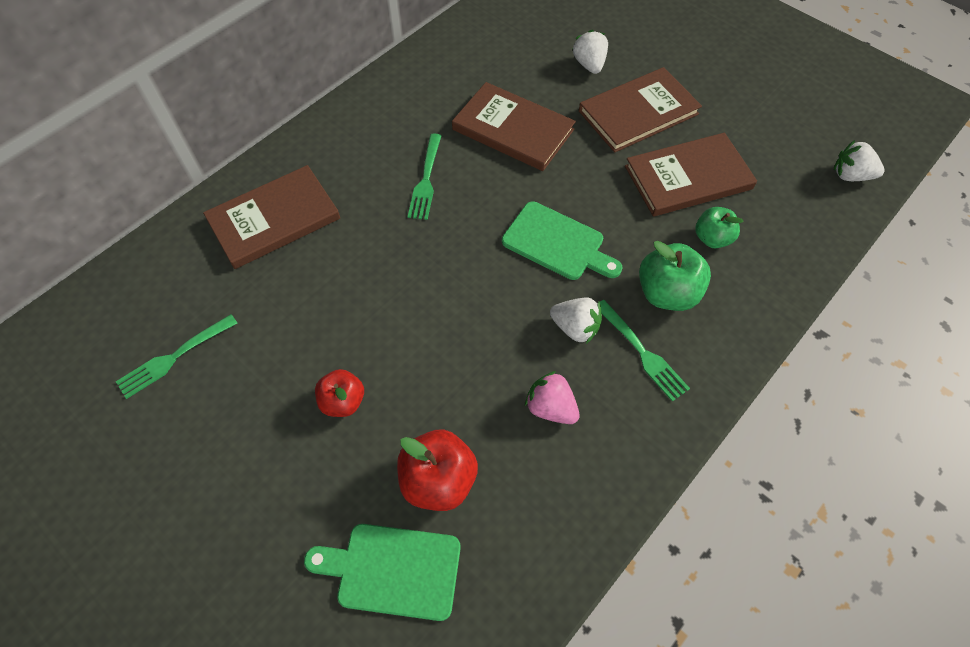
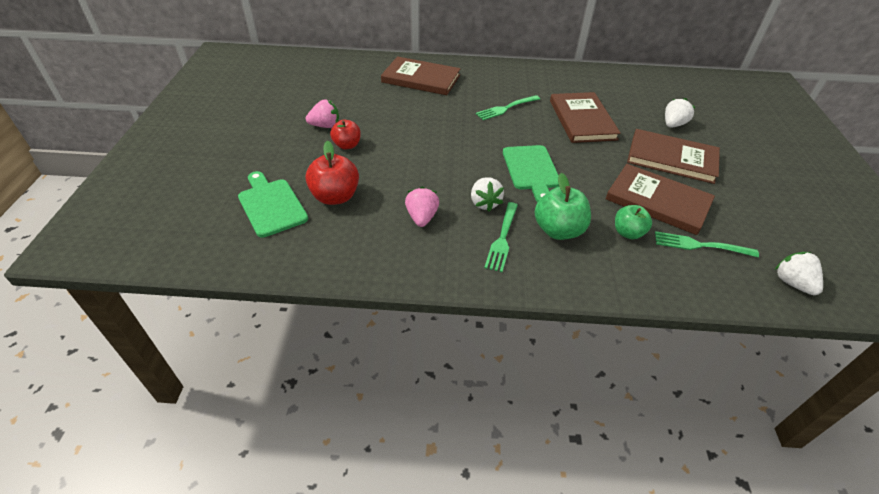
camera: 50 degrees right, 15 degrees down
green fork [116,314,237,399] -> green fork moved to [655,231,759,257]
none -> pink strawberry [306,99,339,128]

